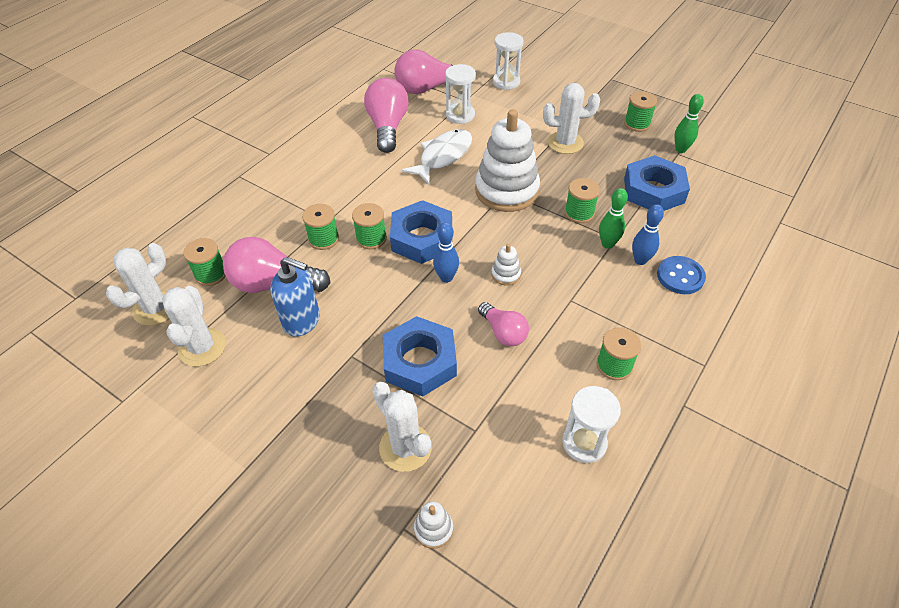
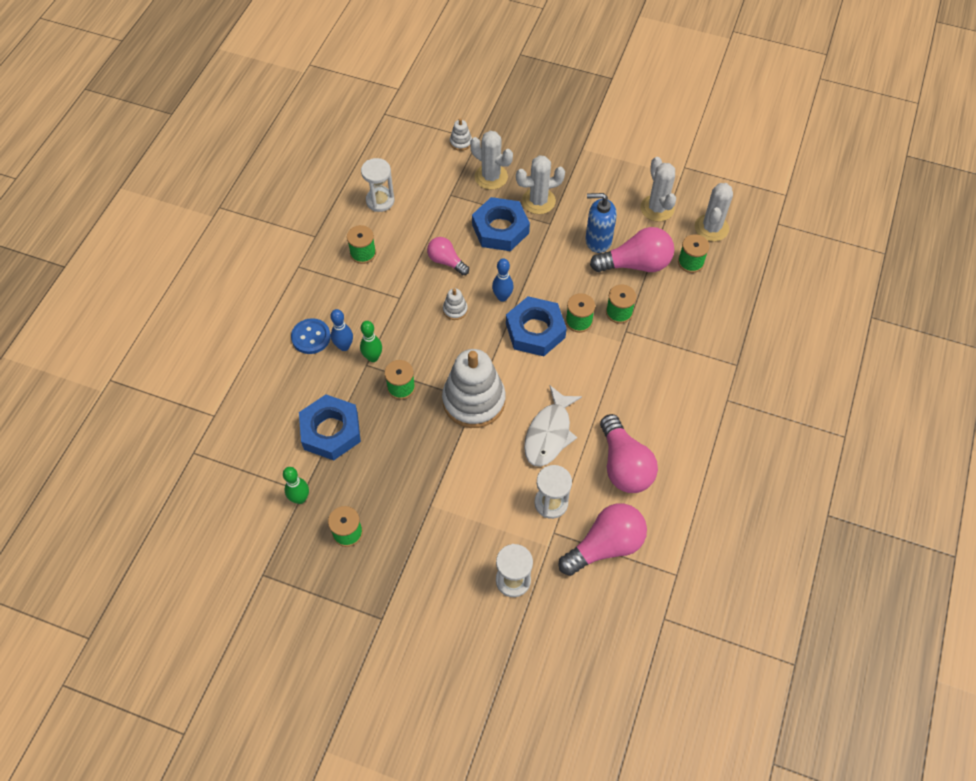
camera: 165 degrees right, 10 degrees up
white cactus [543,83,600,154] -> white cactus moved to [516,155,565,214]

